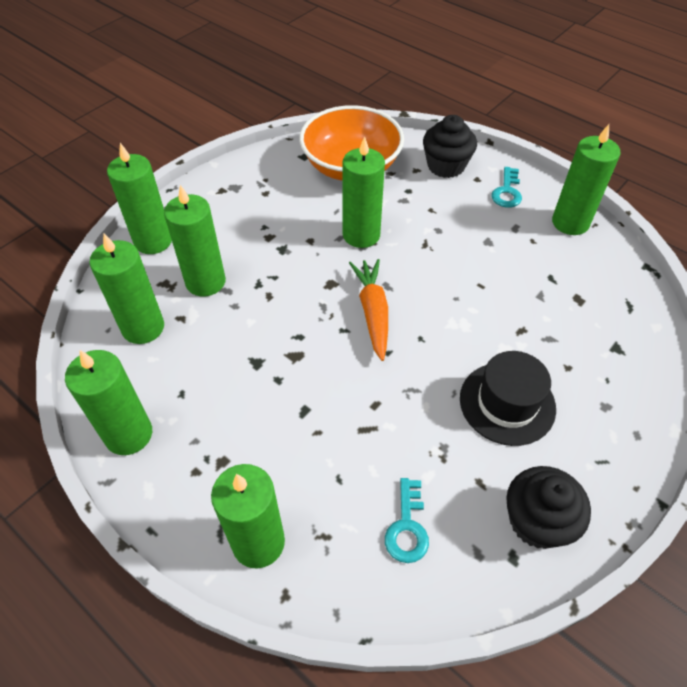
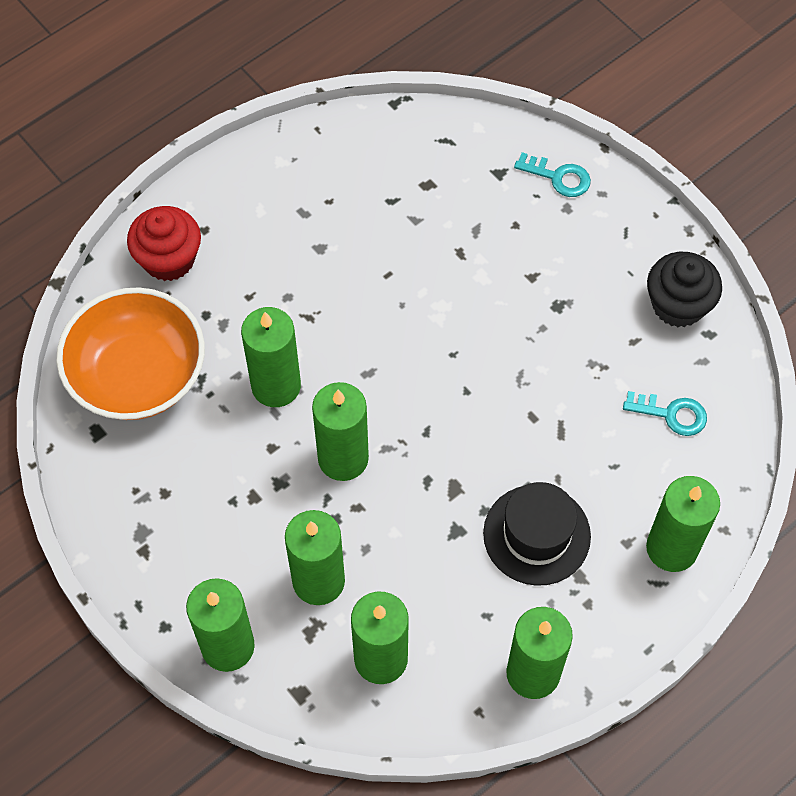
camera: 80 degrees left, 10 degrees up
orange carrot [349,259,388,361] -> none
black cupcake [423,115,477,178] -> red cupcake [127,206,201,281]
black hat [460,351,556,446] -> black hat moved to [483,482,591,586]
turquoise key [491,167,522,208] -> turquoise key moved to [514,152,591,197]
green candle [552,124,621,235] -> green candle moved to [312,382,369,481]

